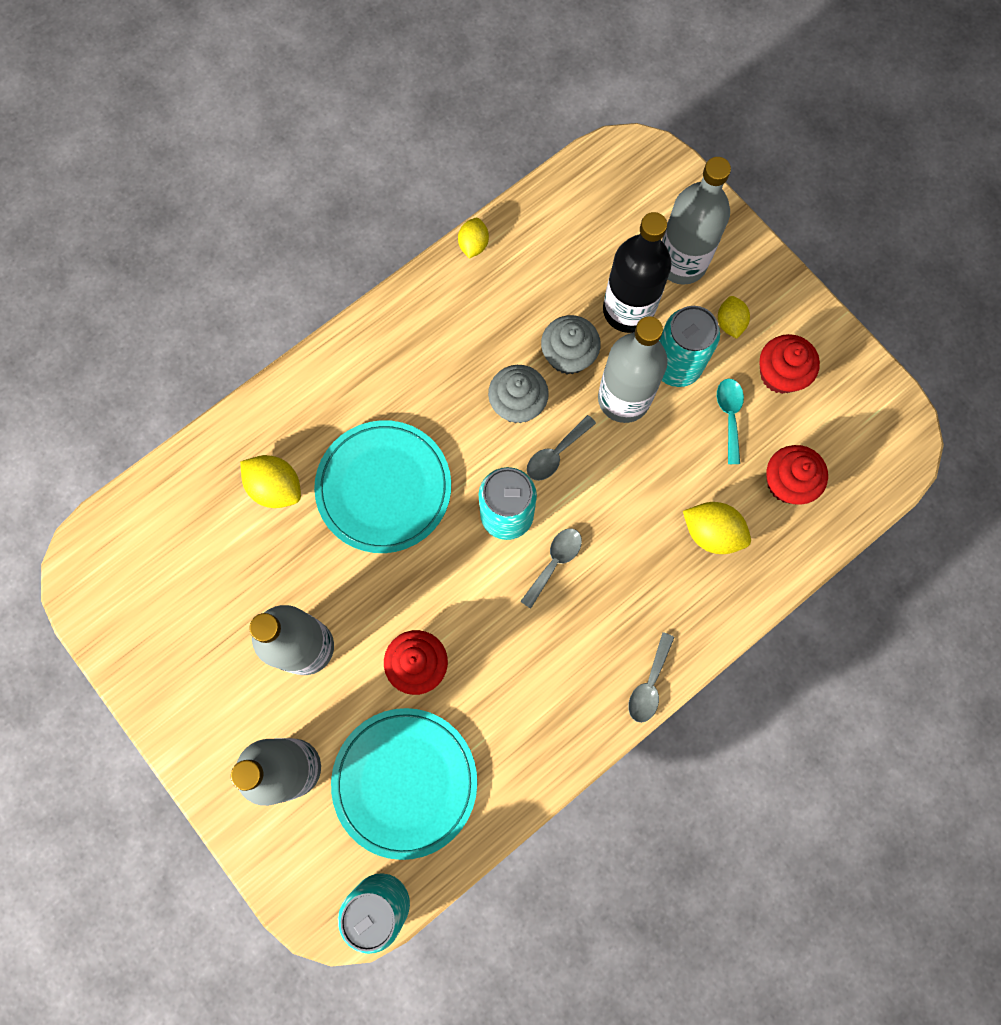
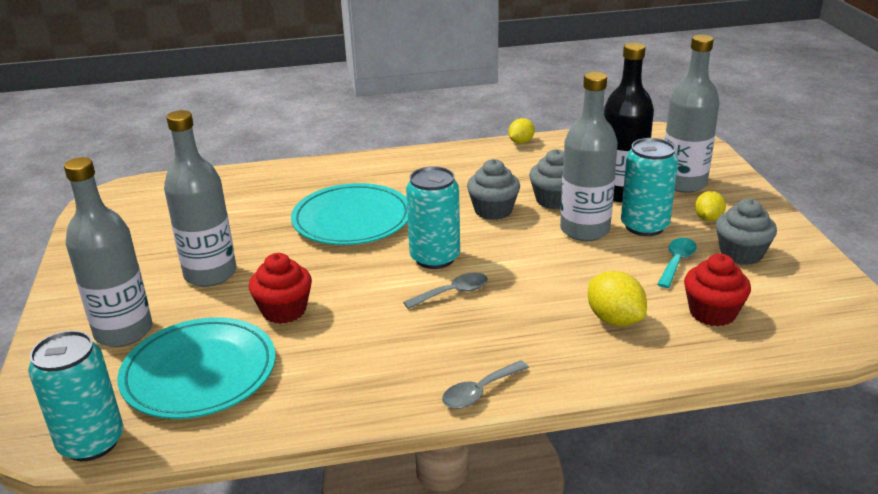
camera: 30 degrees right, 45 degrees down
yellow lemon [240,455,301,508] -> none
grey spoon [527,415,596,481] -> none
red cupcake [760,334,820,394] -> grey cupcake [716,199,777,265]

